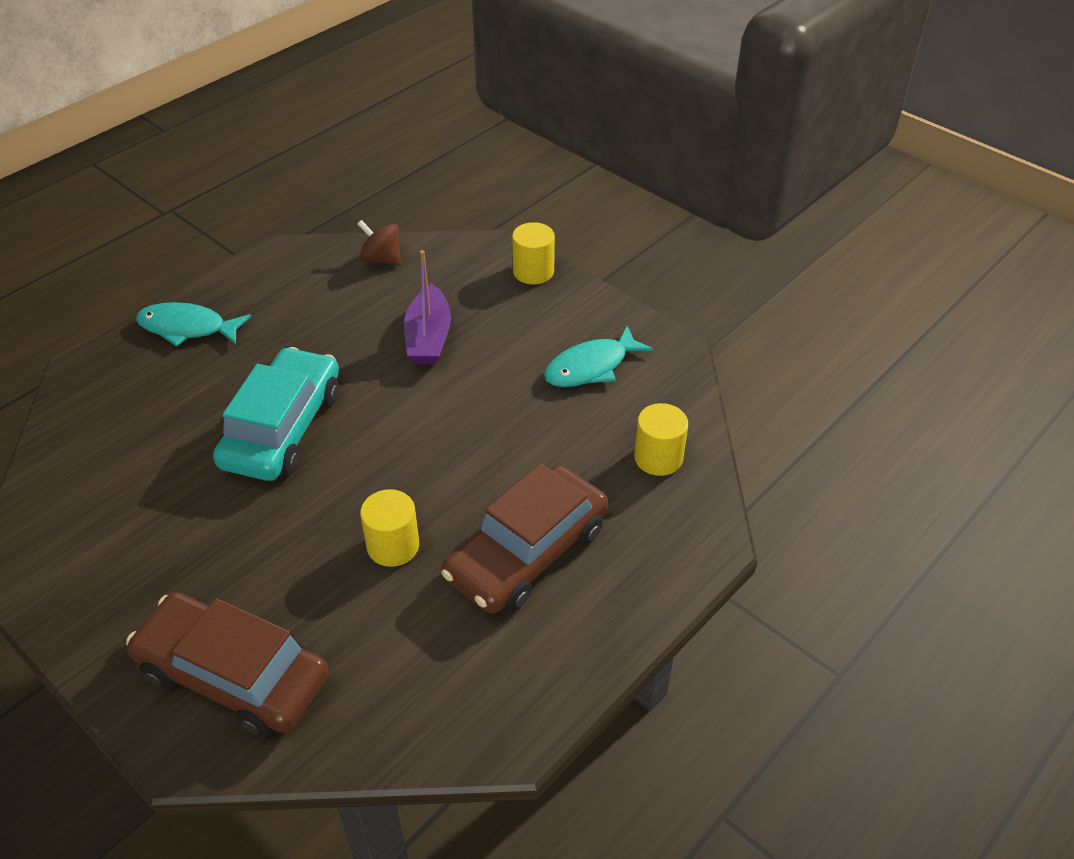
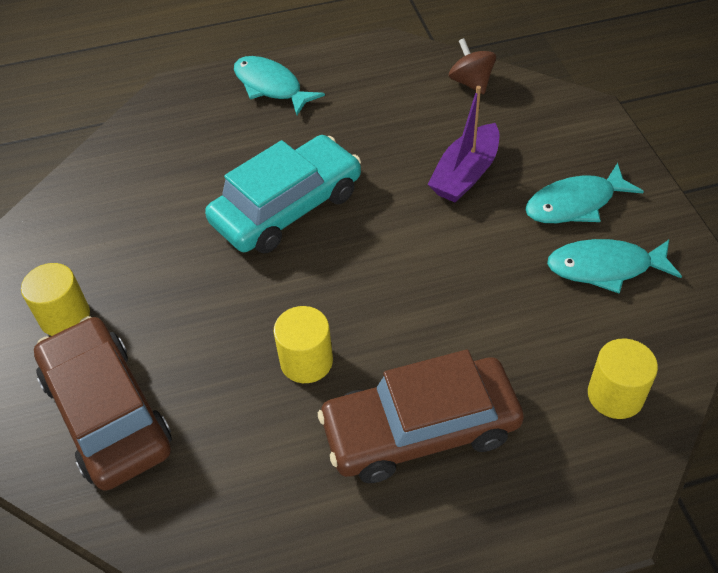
camera: 35 degrees right, 5 degrees up
yellow cylinder [512,222,555,284] -> yellow cylinder moved to [21,263,90,336]
none -> turquoise fish [525,163,644,223]

